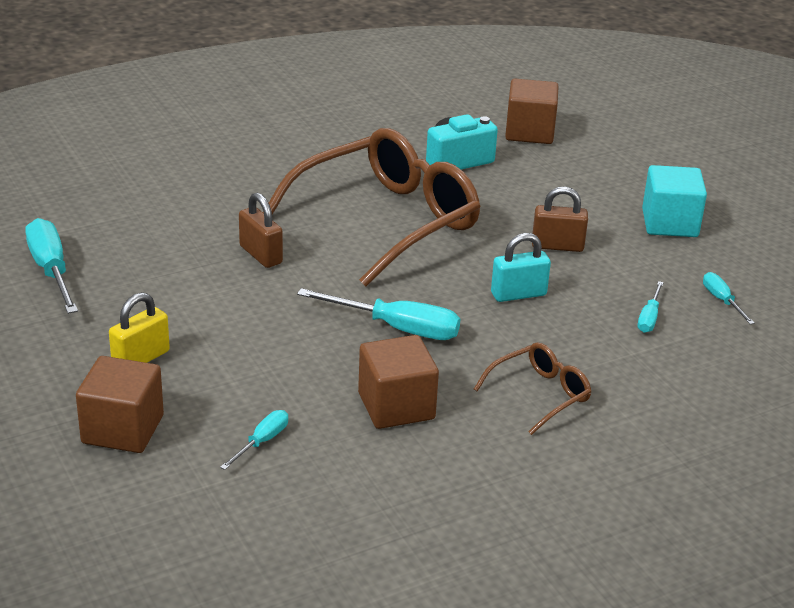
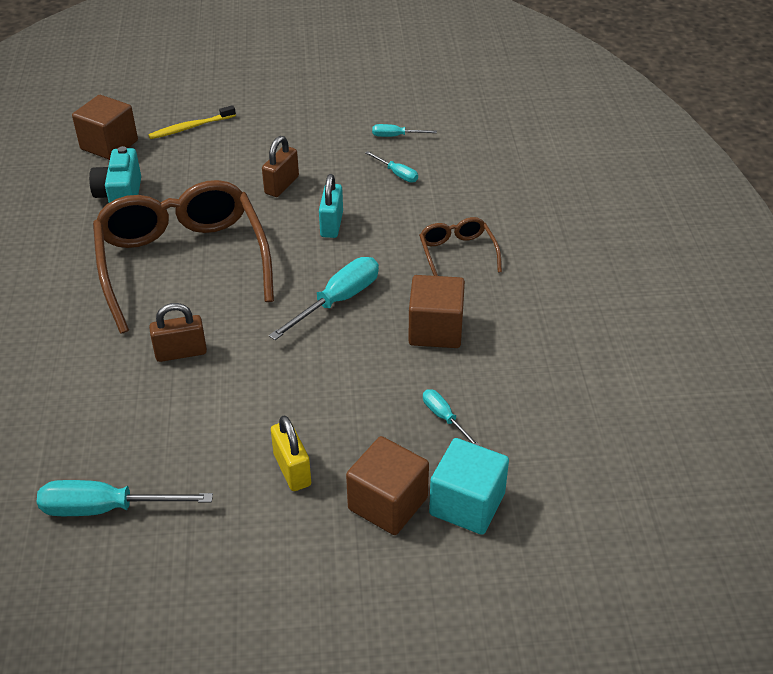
camera: 65 degrees left, 10 degrees up
turquoise cube [642,165,707,237] -> turquoise cube moved to [429,438,509,535]
none -> yellow toothbrush [148,105,236,139]

